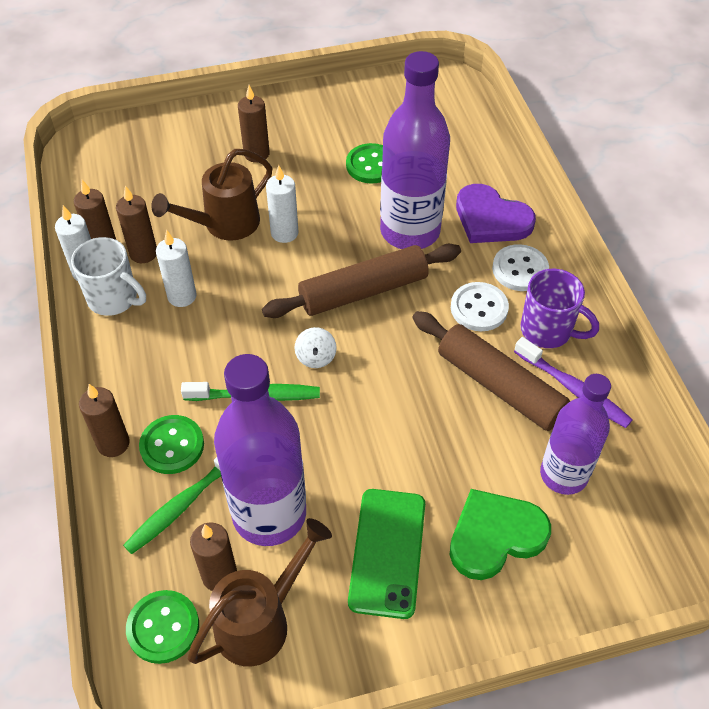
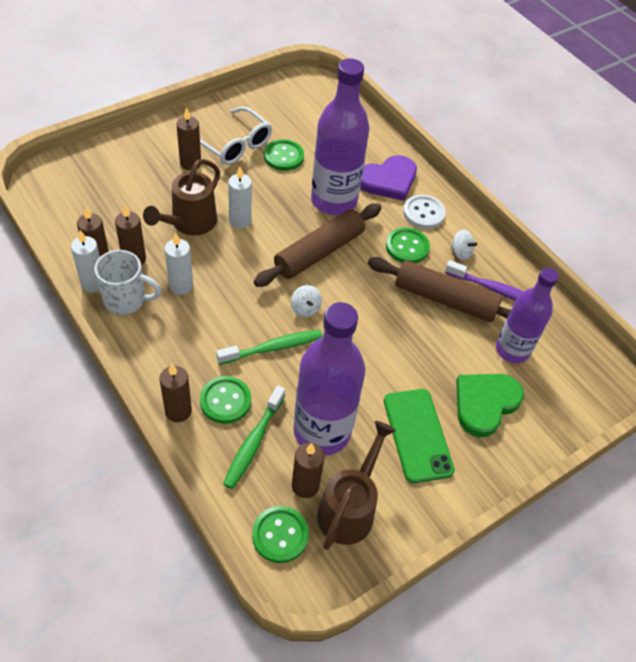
camera: 25 degrees left, 0 degrees up
white button [451,282,509,331] -> green button [386,227,430,263]
purple heart [456,184,536,243] -> purple heart turned 45 degrees counterclockwise [360,155,417,201]
purple mug [520,269,599,348] -> white spinning top [451,230,477,260]
none -> white glasses [200,107,272,165]

